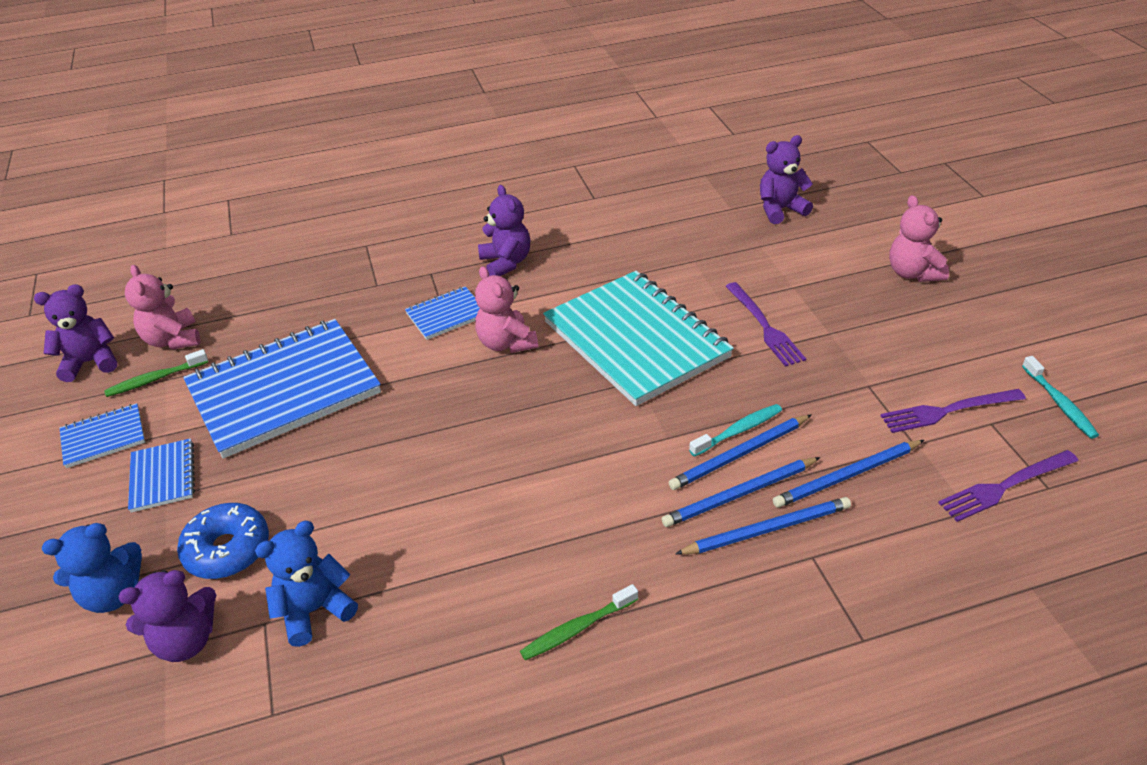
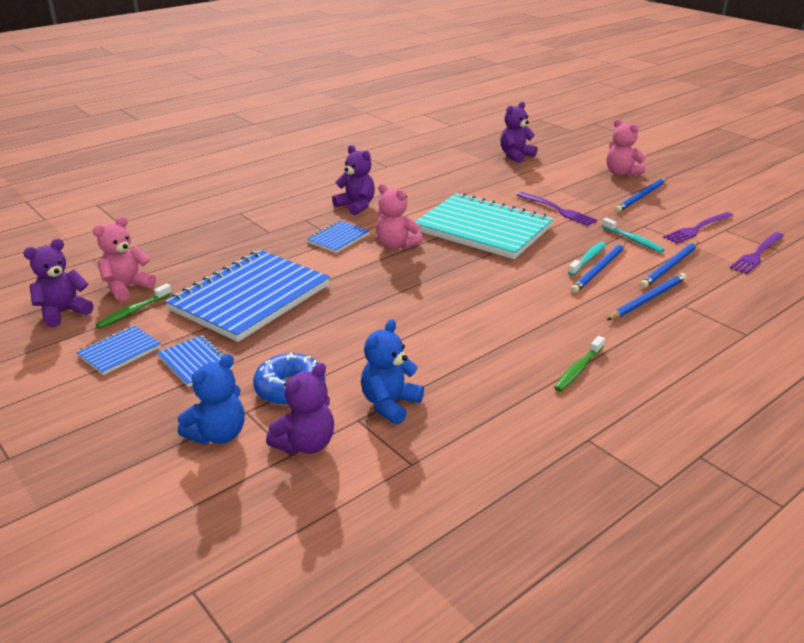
camera: 25 degrees left, 10 degrees down
pink teddy bear [125,265,200,350] -> pink teddy bear turned 90 degrees clockwise [93,216,156,301]
blue pencil [662,457,820,527] -> blue pencil moved to [615,178,667,212]
turquoise toothbrush [1022,356,1099,439] -> turquoise toothbrush moved to [602,218,665,253]

